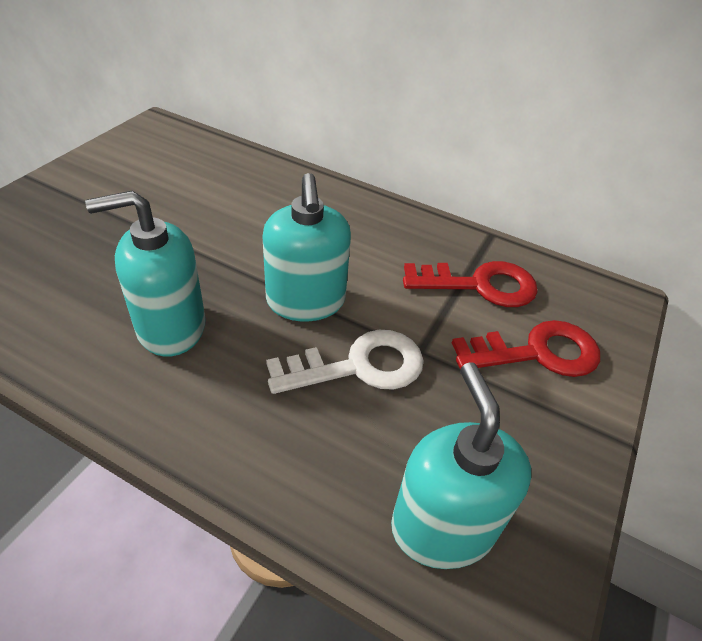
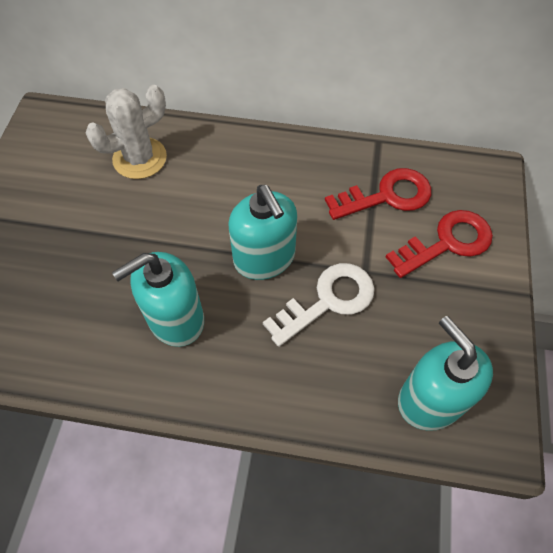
camera: 15 degrees left, 15 degrees up
none -> white cactus [86,85,167,179]

